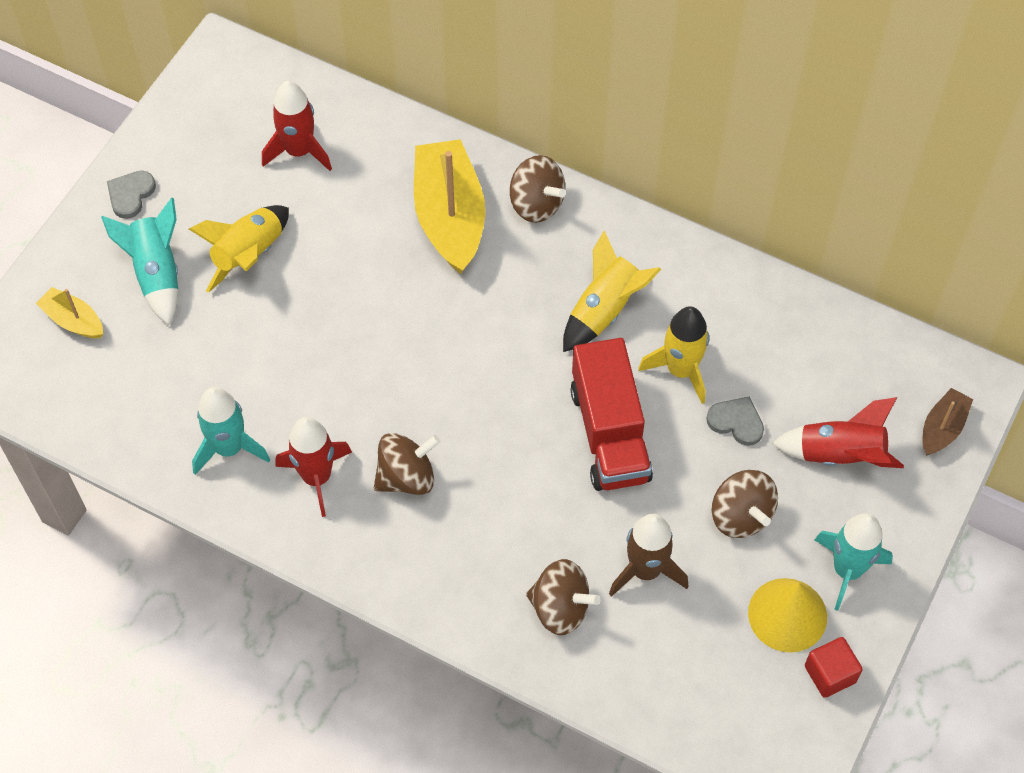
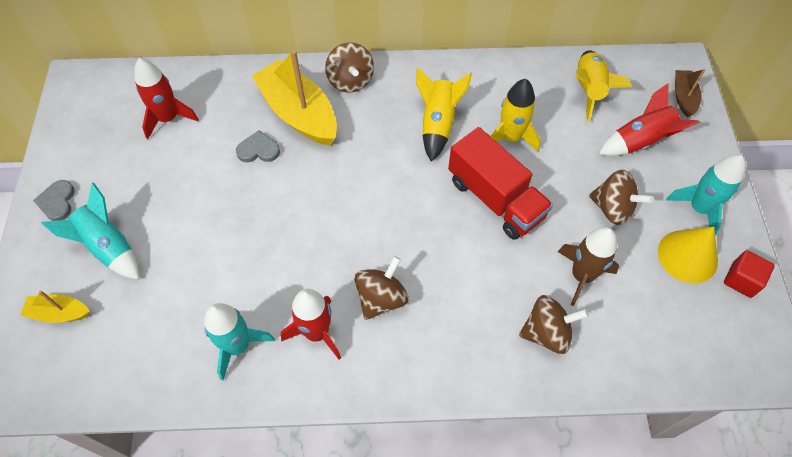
camera: 30 degrees left, 0 degrees up
yellow rocket [189,205,289,293] -> yellow rocket moved to [576,50,632,122]
brown spinning top [510,155,566,223] -> brown spinning top turned 60 degrees clockwise [325,42,374,93]
grey heart [706,397,764,446] -> grey heart moved to [236,130,280,162]

